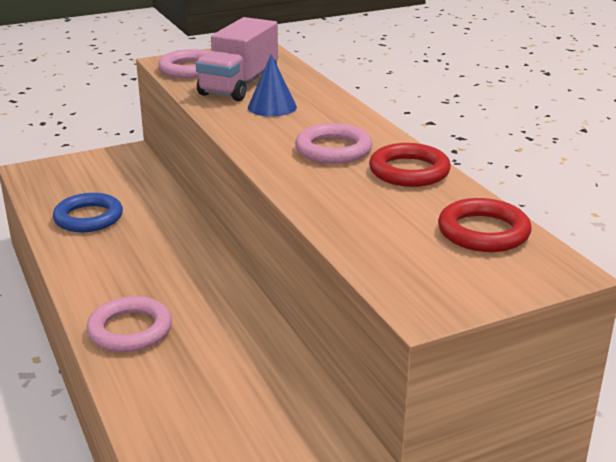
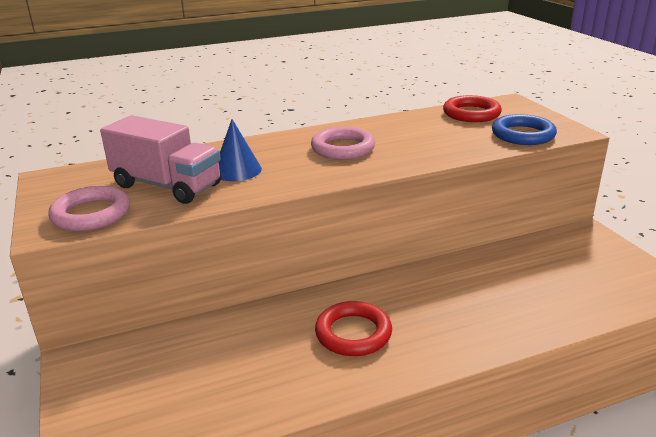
camera: 85 degrees left, 0 degrees up
blue ring [53,193,123,232] -> blue ring moved to [492,114,557,145]
pink ring [87,296,172,352] -> none
red ring [369,143,451,187] -> red ring moved to [315,301,392,356]

